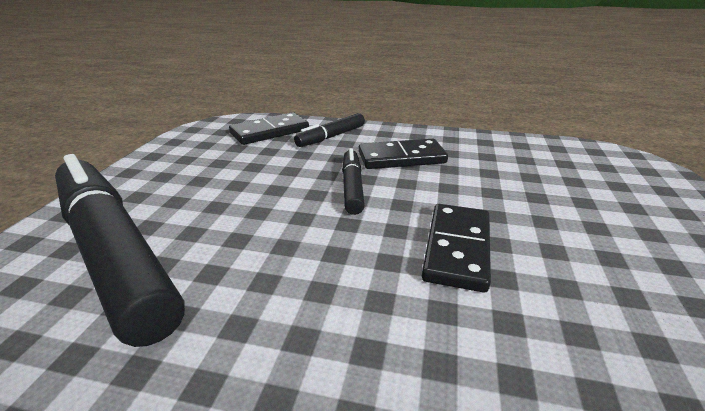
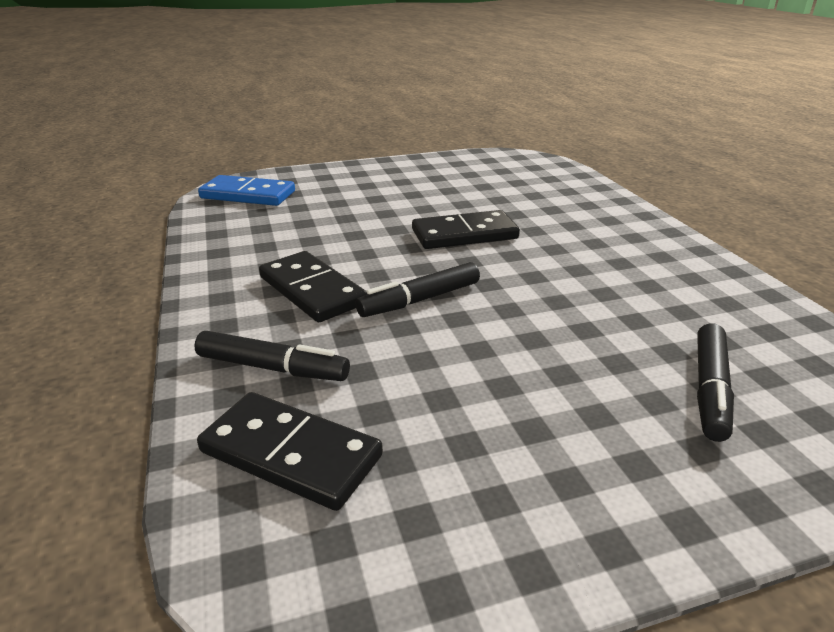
camera: 120 degrees left, 0 degrees up
black marker [55,154,185,347] -> black marker [697,323,734,442], size x0.46
none -> blue domino [198,175,295,206]

